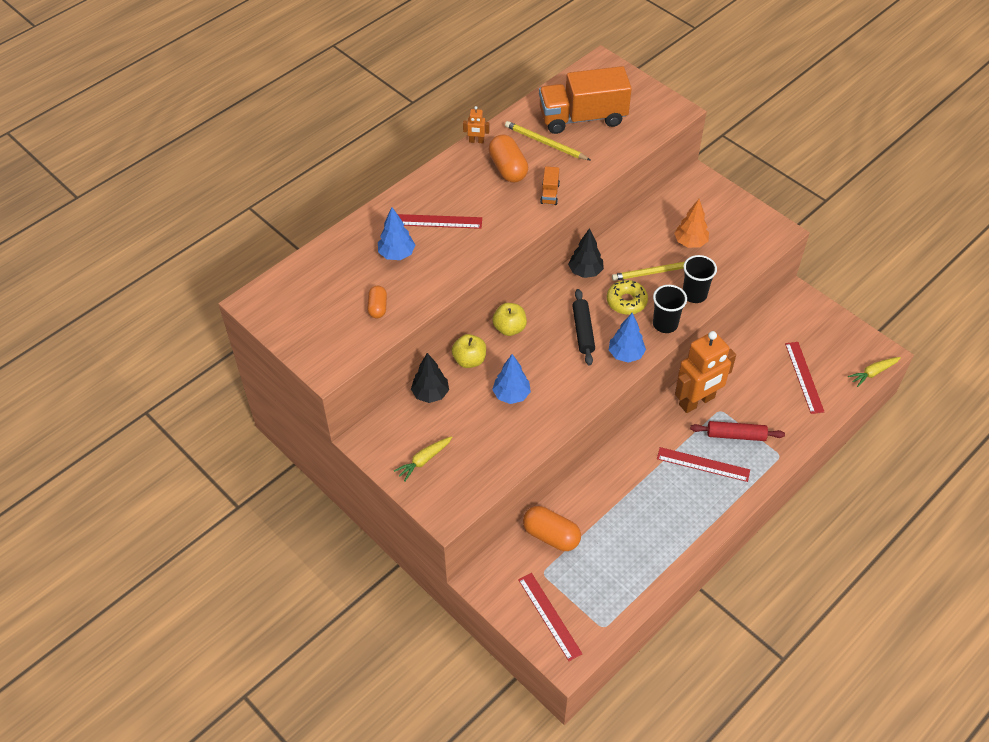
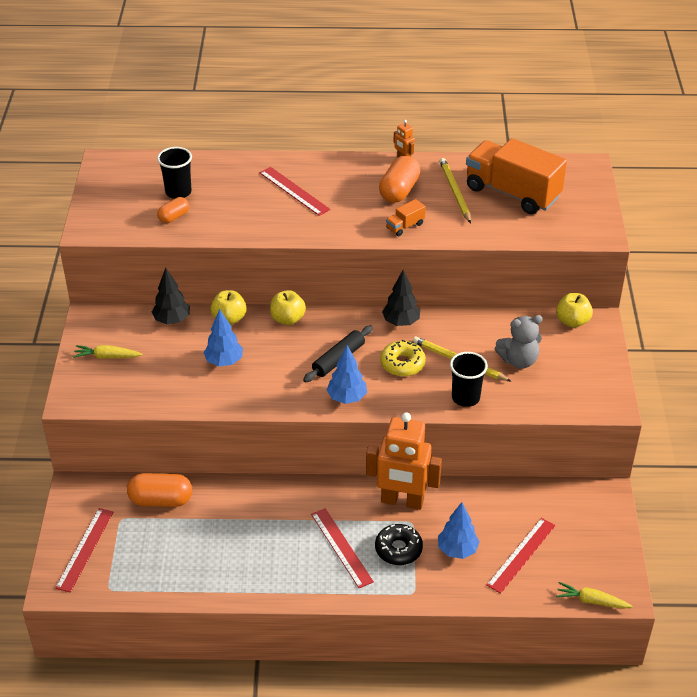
camera: 45 degrees right, 10 degrees down
blue tree [378,207,415,260] -> blue tree moved to [438,502,480,559]
orange capsule [523,506,581,551] -> orange capsule turned 75 degrees counterclockwise [127,473,192,507]
black cup [653,285,687,333] -> black cup moved to [157,147,192,199]
orange tree [674,199,709,248] -> grey teddy bear [495,315,543,369]
red rolling pin [690,421,785,441] -> black donut [375,524,423,565]
none -> yellow apple [556,293,593,328]

